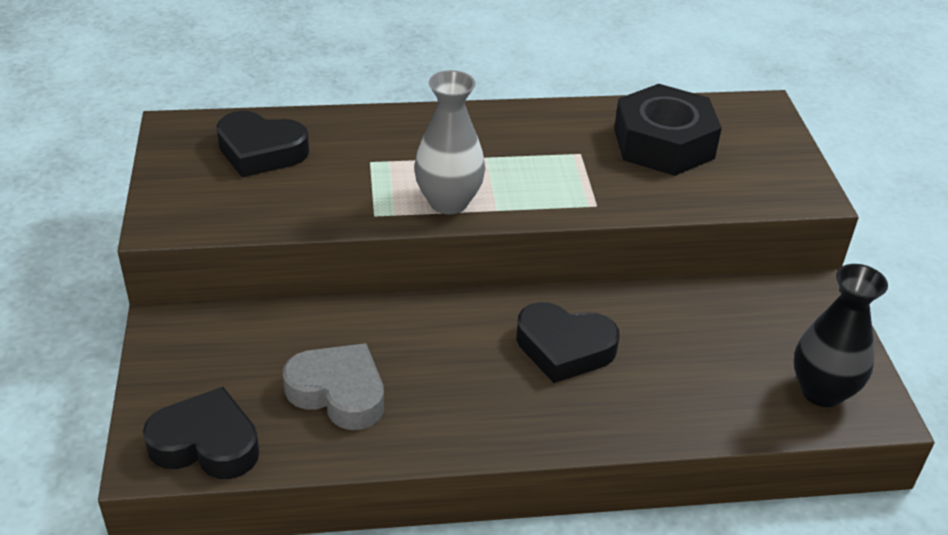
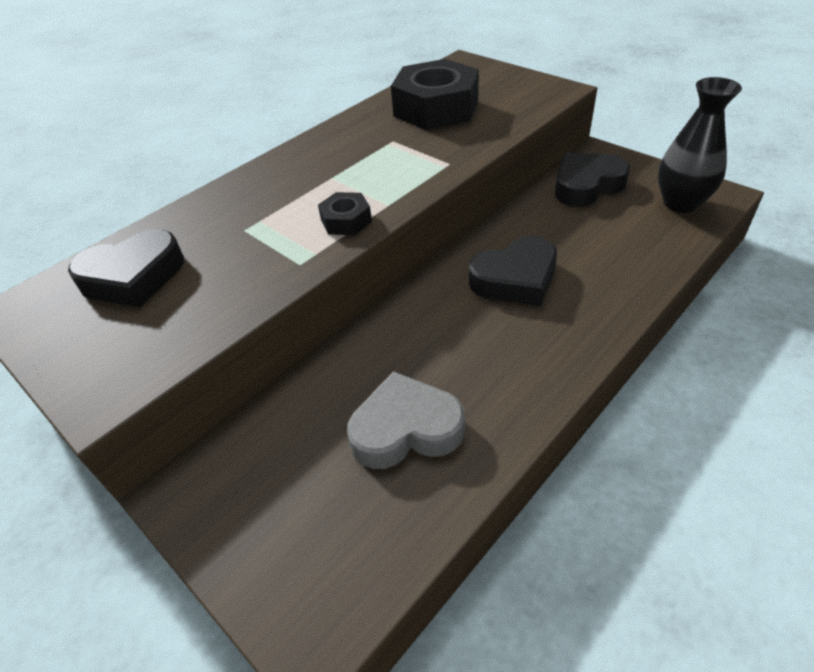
camera: 35 degrees left, 5 degrees up
black heart [143,387,259,479] -> black heart moved to [555,153,630,207]
grey vase [414,70,485,214] -> black nut [318,192,372,235]

